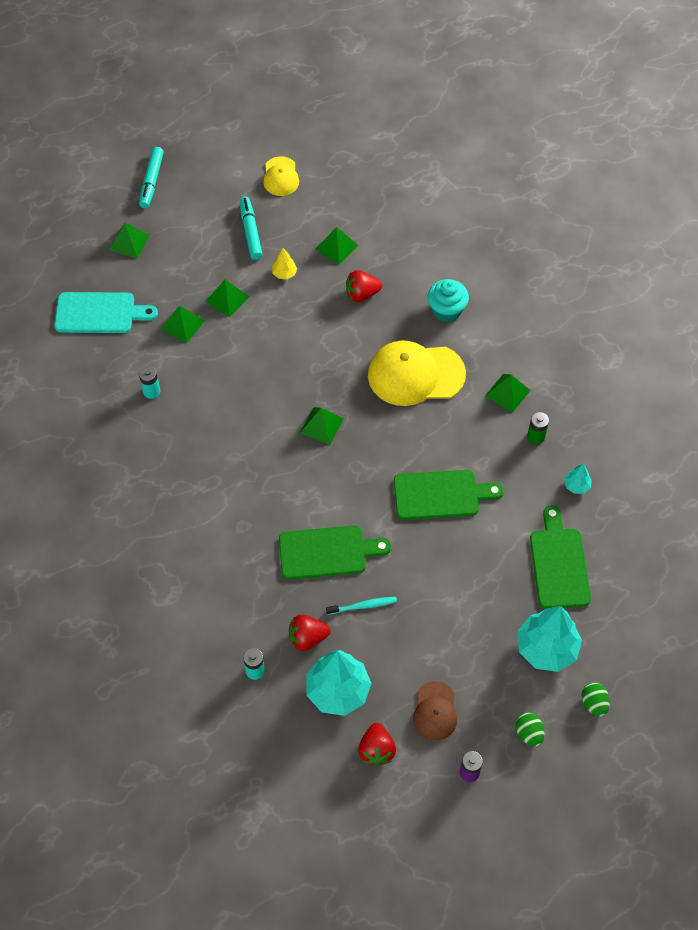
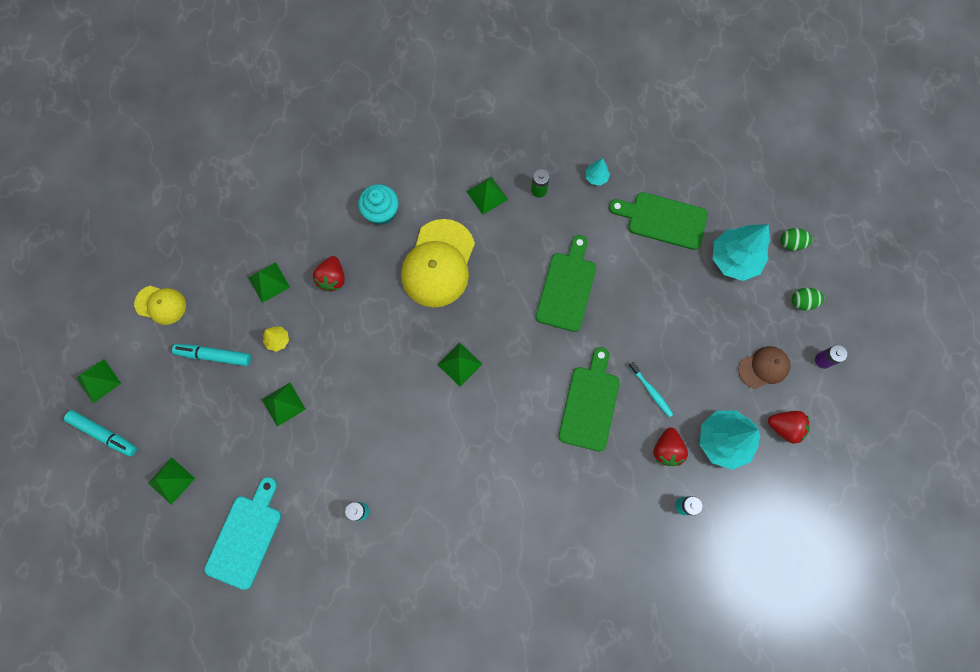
camera: 70 degrees left, 15 degrees up
green pyramid [161,306,205,343] -> green pyramid moved to [77,359,121,404]
turquoise toothbrush [326,597,397,615] -> turquoise toothbrush turned 135 degrees clockwise [629,362,673,417]
brown cap [413,681,457,741] -> brown cap turned 45 degrees counterclockwise [738,346,790,389]

